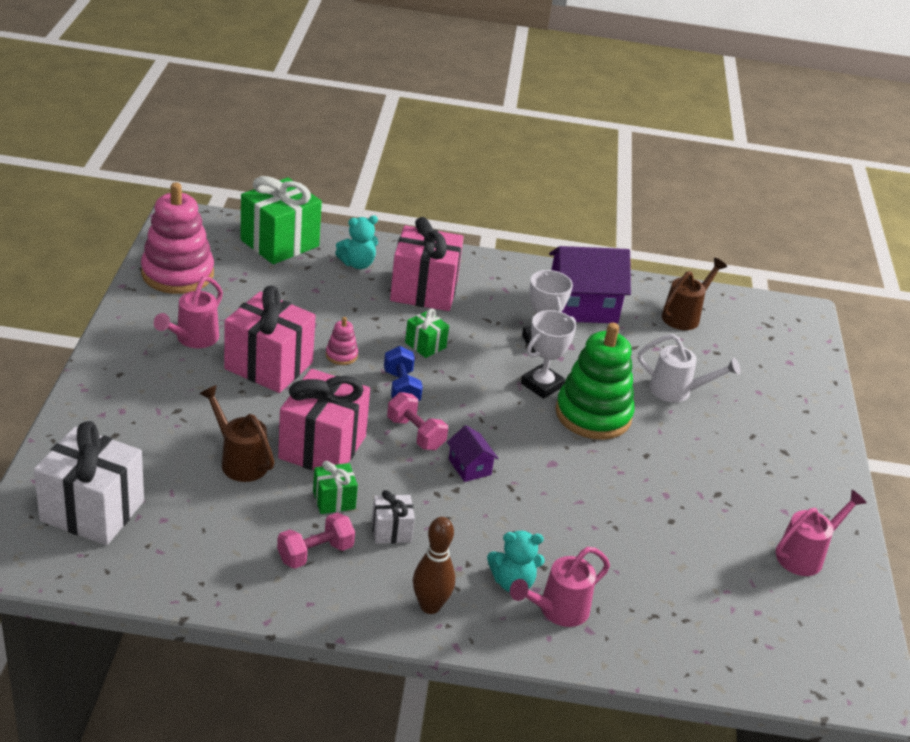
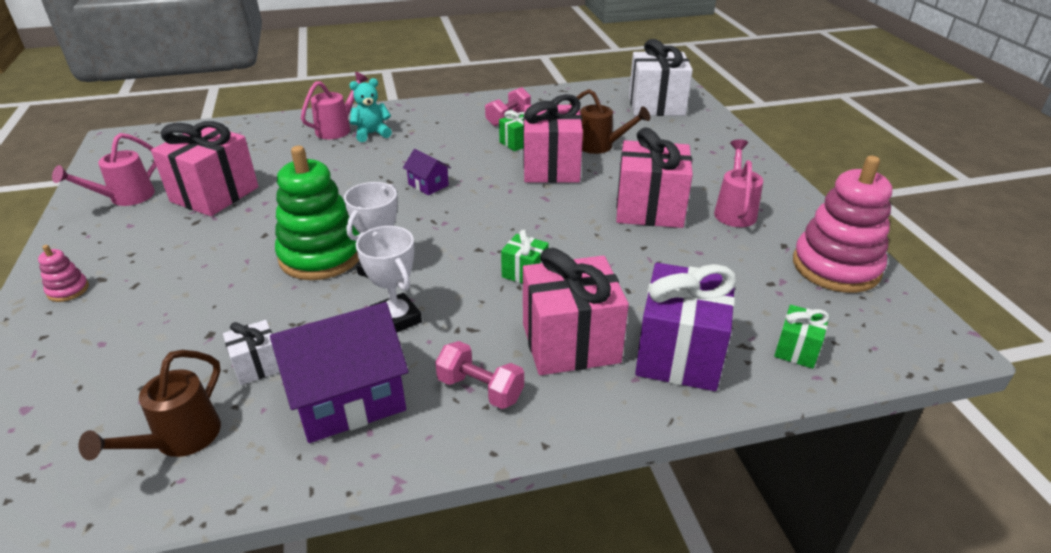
camera: 165 degrees right, 0 degrees up
green gift [240,176,322,264] -> green gift [774,305,829,369], size x0.49
pink stacking toy [326,317,358,365] -> pink stacking toy moved to [38,245,89,302]
turquoise teddy bear [335,216,378,269] -> purple gift [635,263,737,391]
white gift [372,490,415,544] -> white gift moved to [223,320,280,385]
blue dumbbell [384,346,423,401] -> none
pink dumbbell [387,392,448,450] -> pink dumbbell moved to [435,341,524,409]
brown bowling pin [413,517,455,614] -> none
white watering can [638,334,740,403] -> none
none -> pink gift [151,121,258,216]

